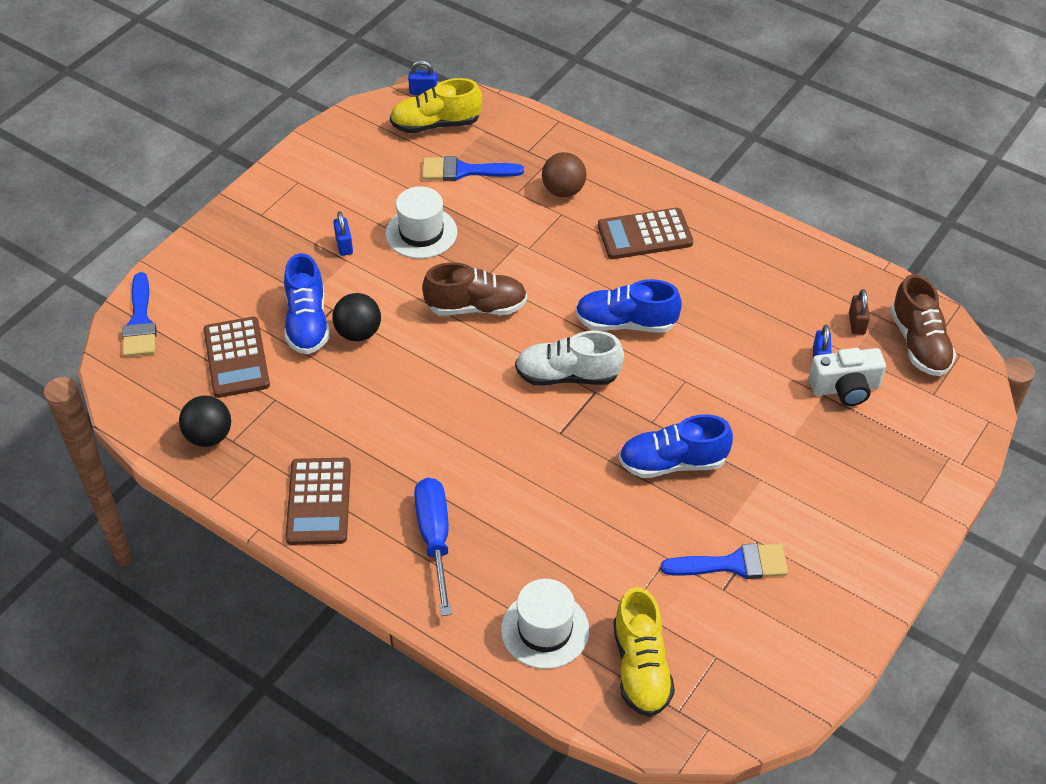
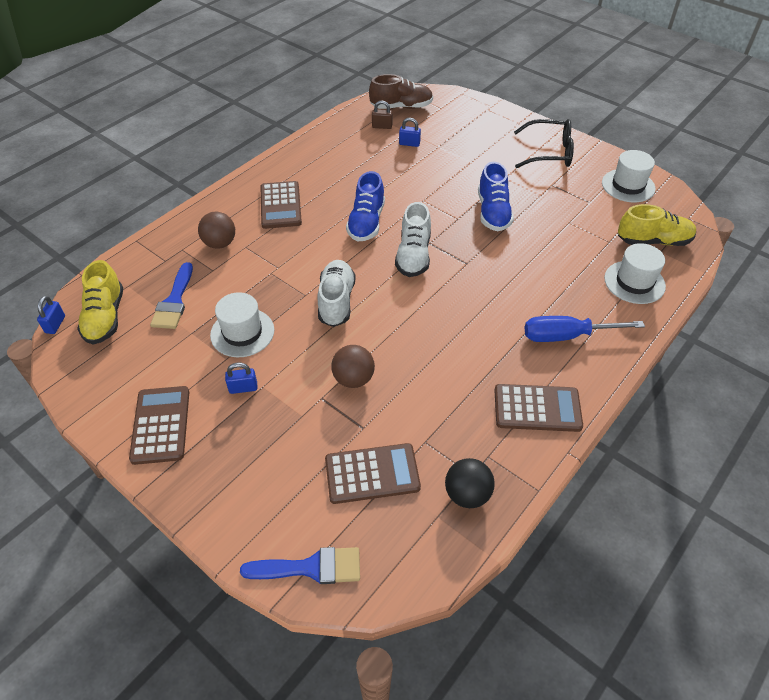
camera: 85 degrees left, 0 degrees up
blue shoe [284,253,330,354] -> none
black ball [332,293,381,341] -> brown ball [331,345,375,388]
brown shoe [422,262,527,315] -> white shoe [318,260,356,327]
blue brush [661,543,788,579] -> none
white camera [809,348,886,406] -> none
none -> brown calculator [129,386,189,465]
none -> black glasses [514,119,574,168]
none -> white hat [602,150,655,202]

